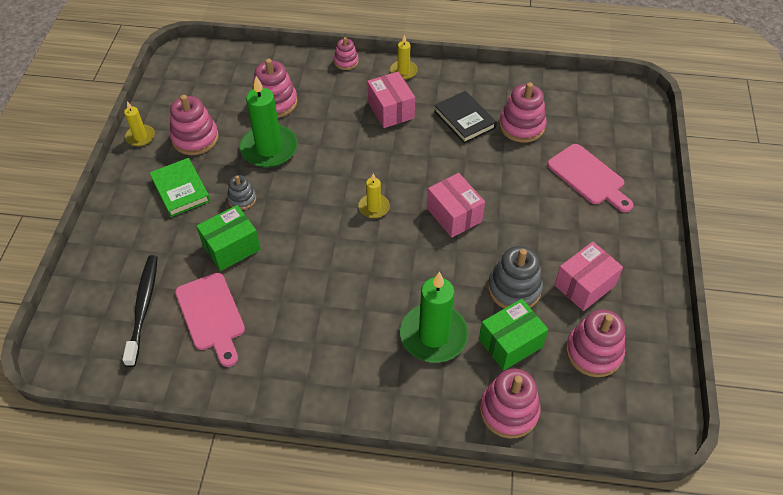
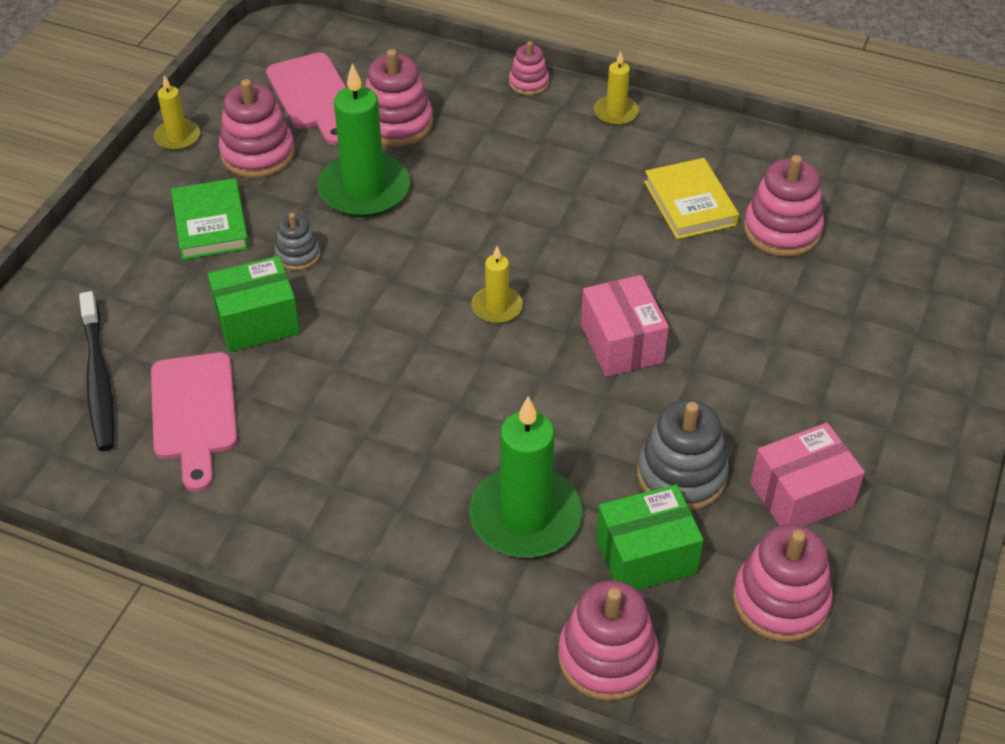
camera: 15 degrees right, 5 degrees down
black toothbrush [122,255,158,367] -> black toothbrush turned 150 degrees clockwise [79,291,114,451]
pink box [367,72,415,128] -> none
black book [434,91,497,144] -> yellow book [644,158,739,239]
pink cutting board [547,144,634,212] -> pink cutting board moved to [266,52,346,145]

